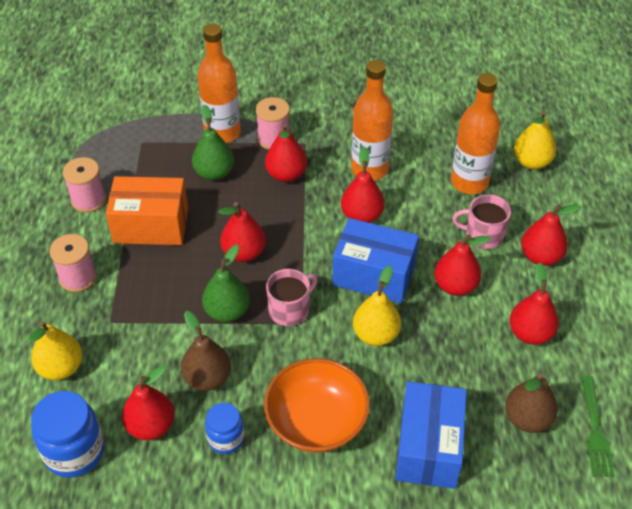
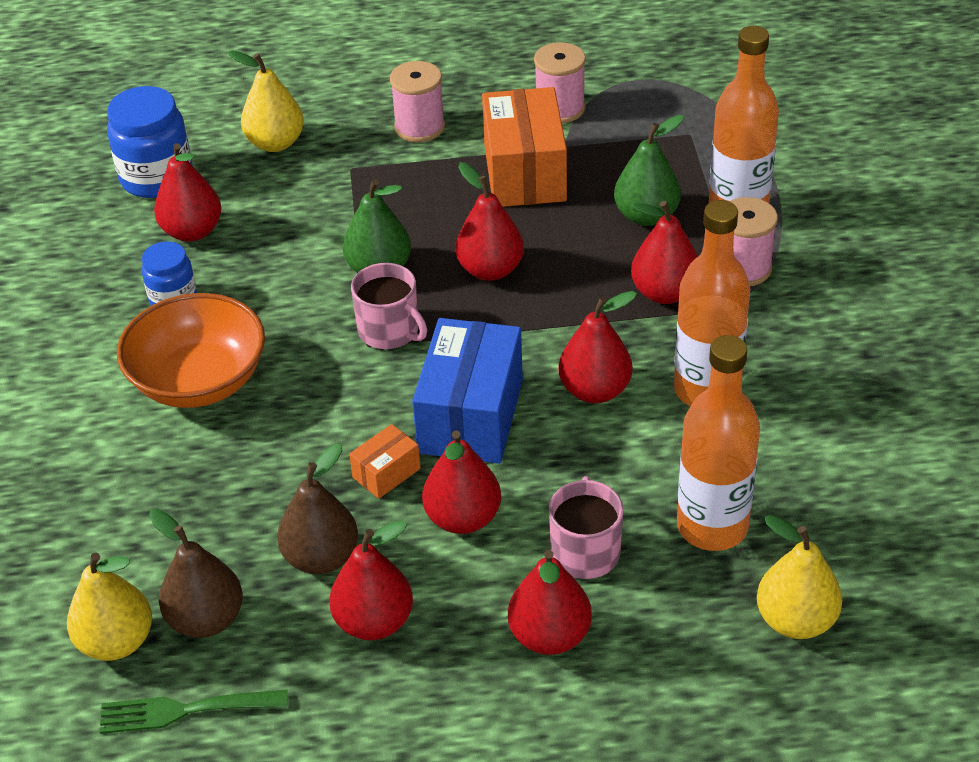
camera: 85 degrees right, 5 degrees down
brown pear [181,311,231,391] -> brown pear moved to [277,444,358,574]
yellow pear [353,266,401,346] -> yellow pear moved to [67,553,152,661]
blue box [396,381,467,489] -> none
none -> orange box [349,424,421,499]

